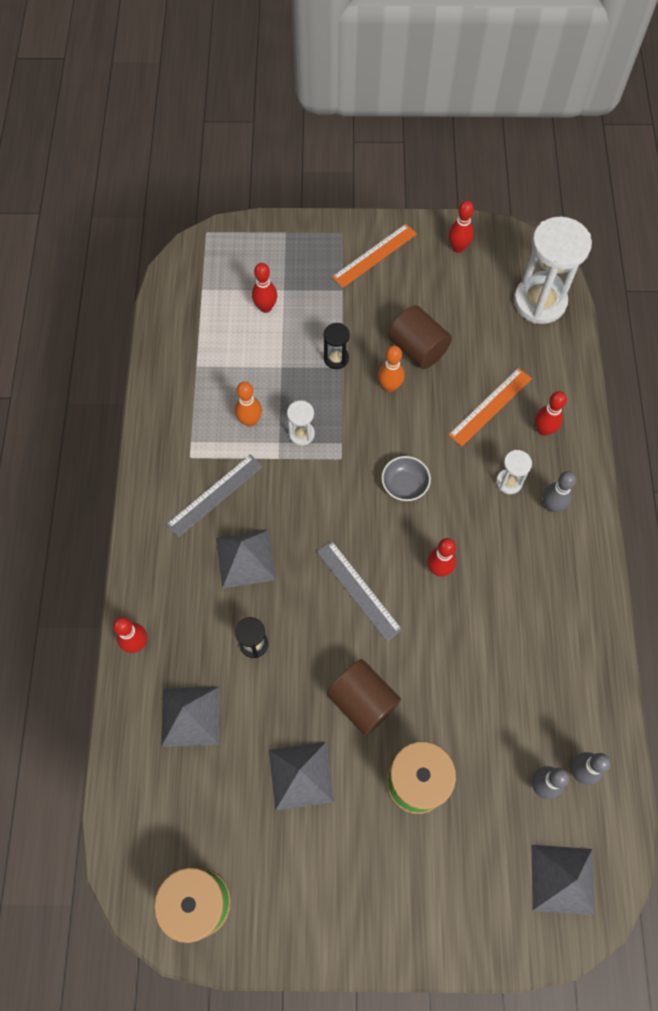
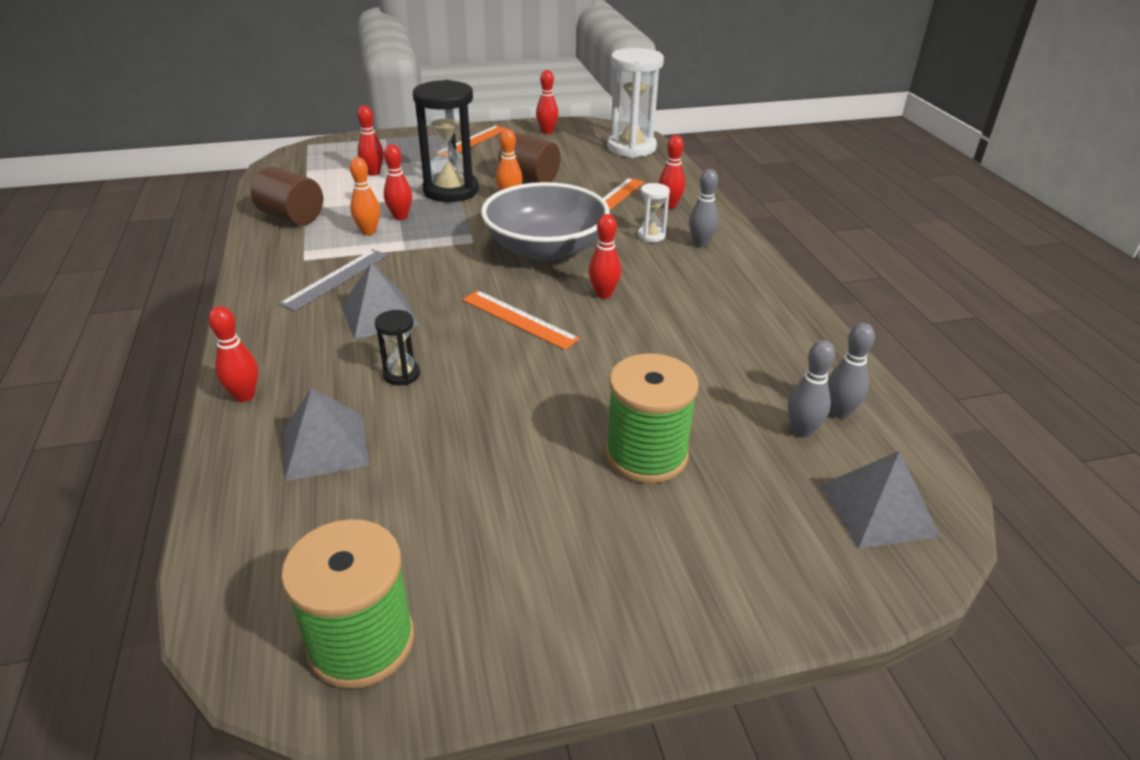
camera: 15 degrees left, 30 degrees down
grey pyramid [269,742,334,810] -> none
white hourglass [287,401,315,446] -> none
grey ruler [317,541,402,641] -> orange ruler [462,291,580,350]
black hourglass [323,323,350,369] -> black hourglass [413,80,479,202], size x2.18
brown cylinder [326,659,401,735] -> brown cylinder moved to [251,167,323,225]
grey bowl [382,456,431,501] -> grey bowl [481,182,610,262], size x2.38
none -> red bowling pin [384,144,412,220]

